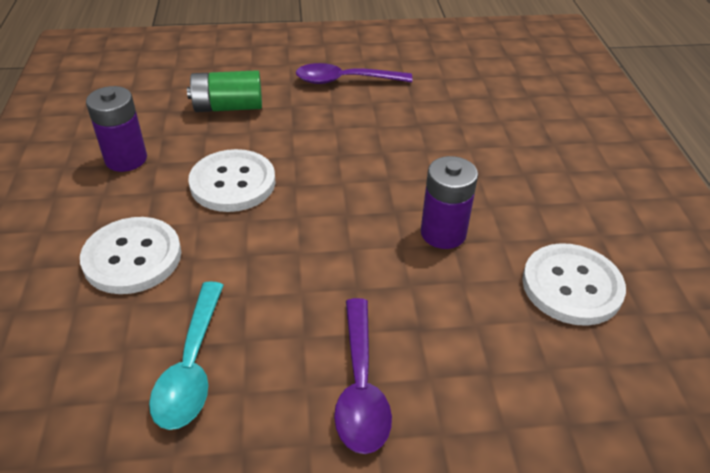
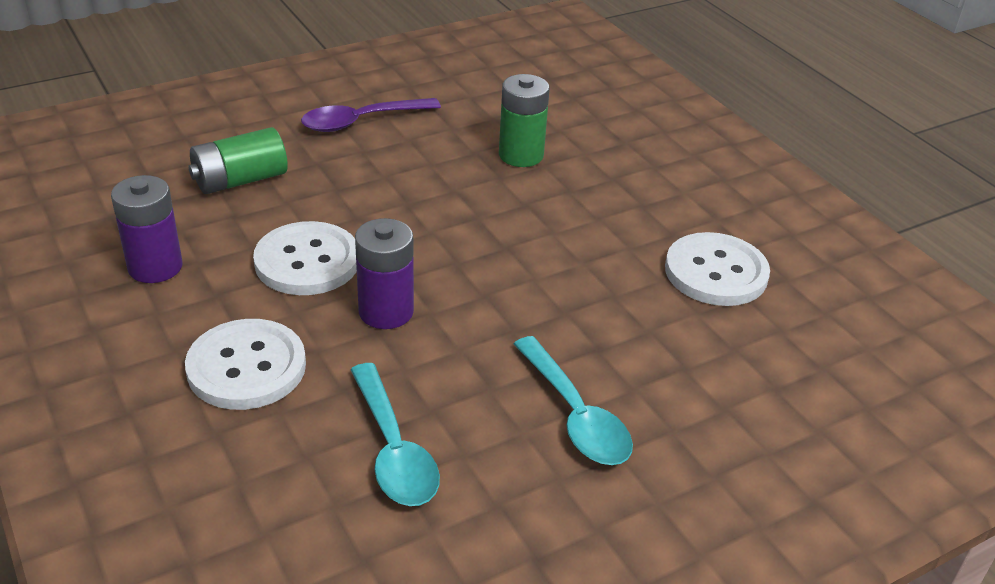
camera: 25 degrees left, 5 degrees down
purple spoon [334,298,392,454] -> turquoise spoon [514,336,633,465]
purple battery [421,156,478,249] -> purple battery moved to [355,218,414,329]
none -> green battery [499,74,550,167]

